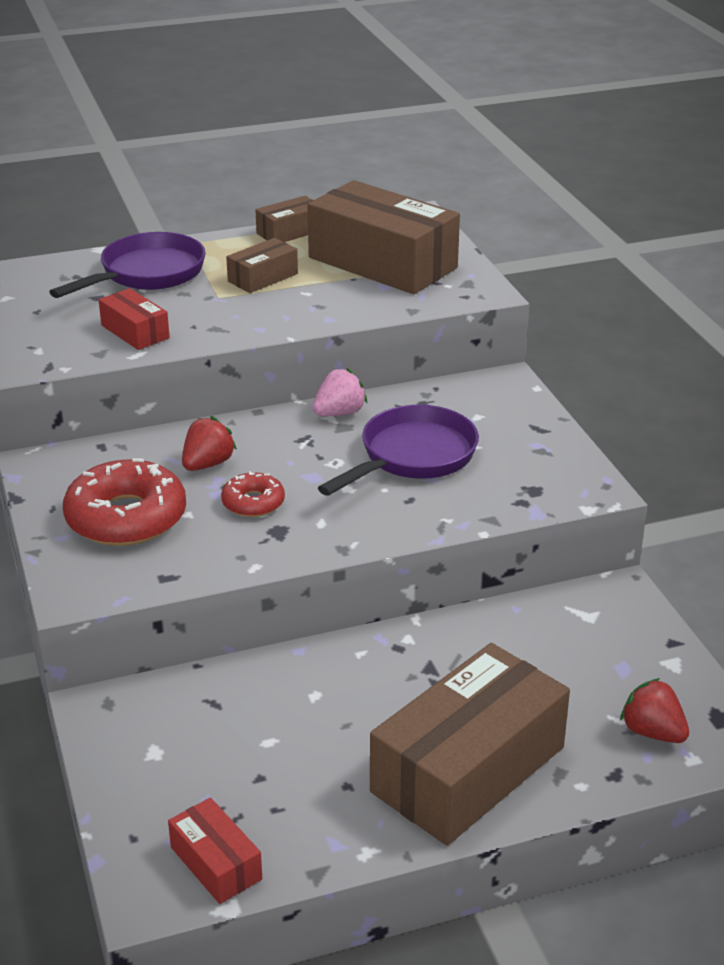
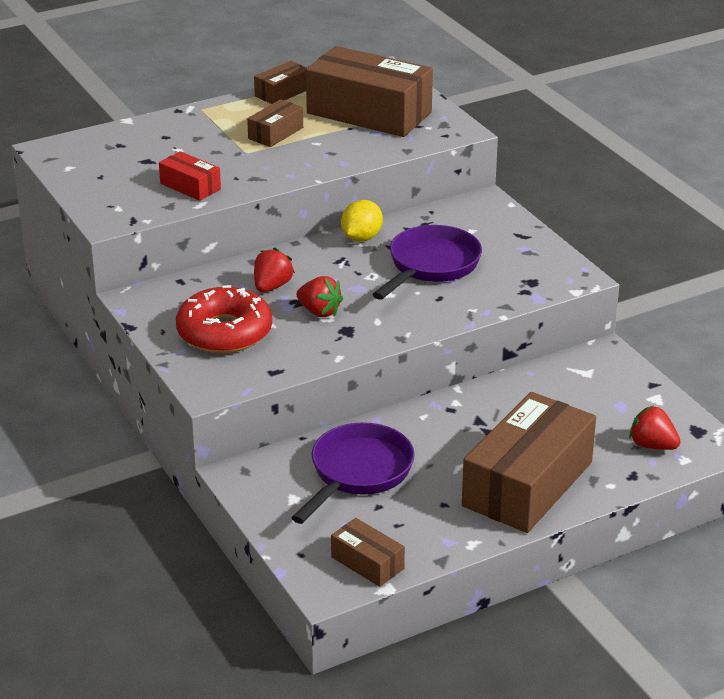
camera: 10 degrees left, 0 degrees up
purple pan [49,232,205,298] -> purple pan moved to [291,422,415,524]
red box [168,798,262,904] -> brown box [331,518,405,587]
red donut [221,471,285,517] -> red strawberry [296,276,343,317]
pink strawberry [313,368,367,416] -> yellow lemon [341,200,383,242]

